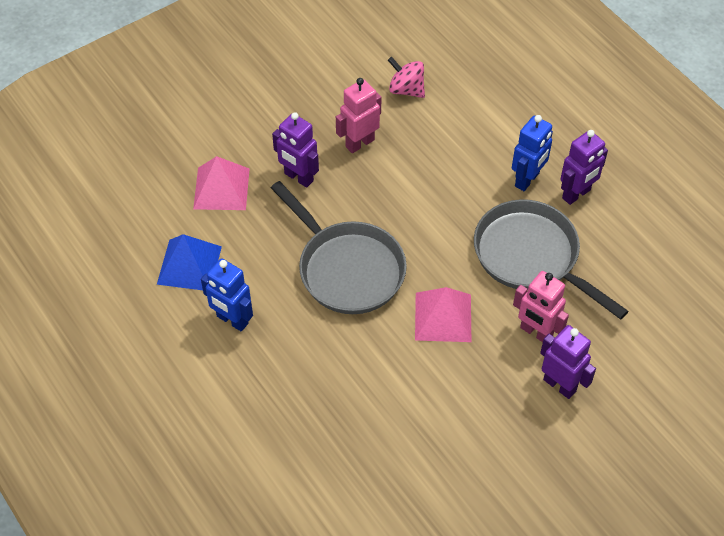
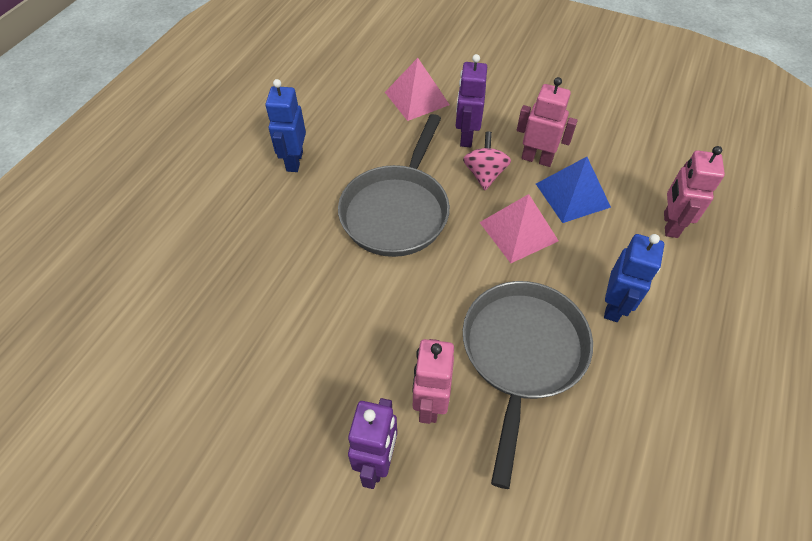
camera: 60 degrees right, 0 degrees up
blue pyramid [157,234,222,290] -> blue pyramid moved to [536,157,611,223]
pink spinning top [388,57,425,98] -> pink spinning top moved to [463,132,511,190]
pink pyramid [415,287,471,342] -> pink pyramid moved to [479,194,559,263]
blue robot [512,115,553,191] -> blue robot turned 75 degrees counterclockwise [604,234,664,322]
purple robot [561,130,608,205] -> none
none -> pink robot [664,146,725,238]

